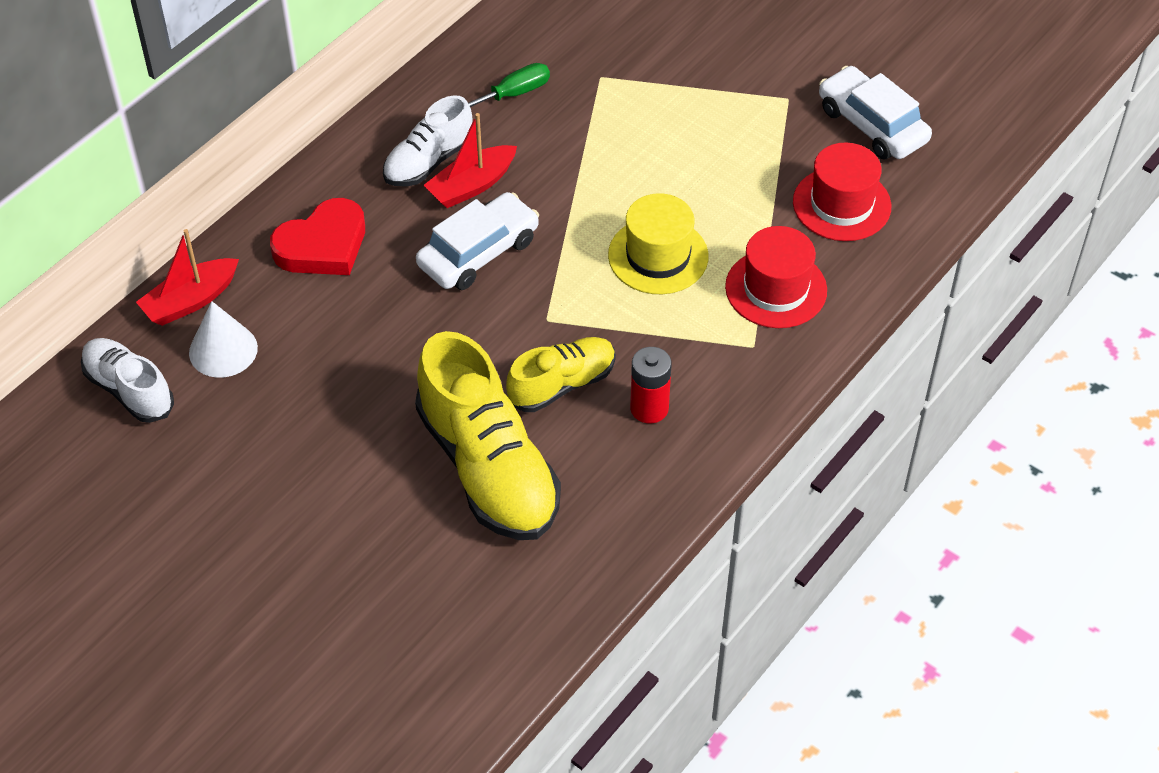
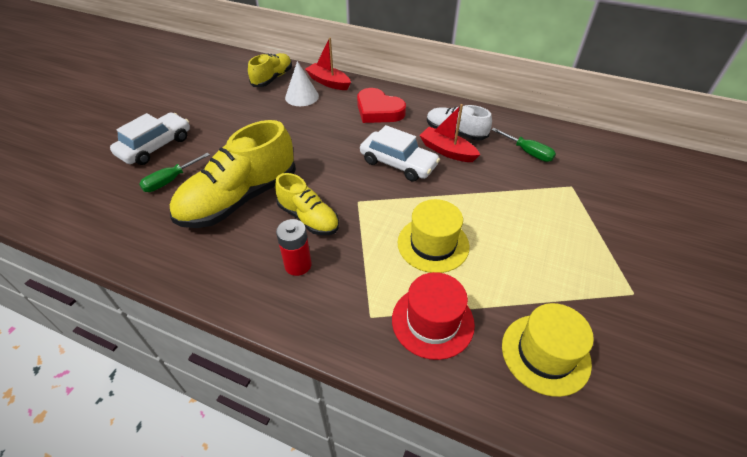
camera: 75 degrees right, 5 degrees down
white shoe [81,338,174,423] -> yellow shoe [248,53,292,87]
red hat [793,143,891,241] -> yellow hat [502,303,594,397]
white car [819,66,932,159] -> white car moved to [110,113,190,165]
none -> green screwdriver [139,153,210,192]

